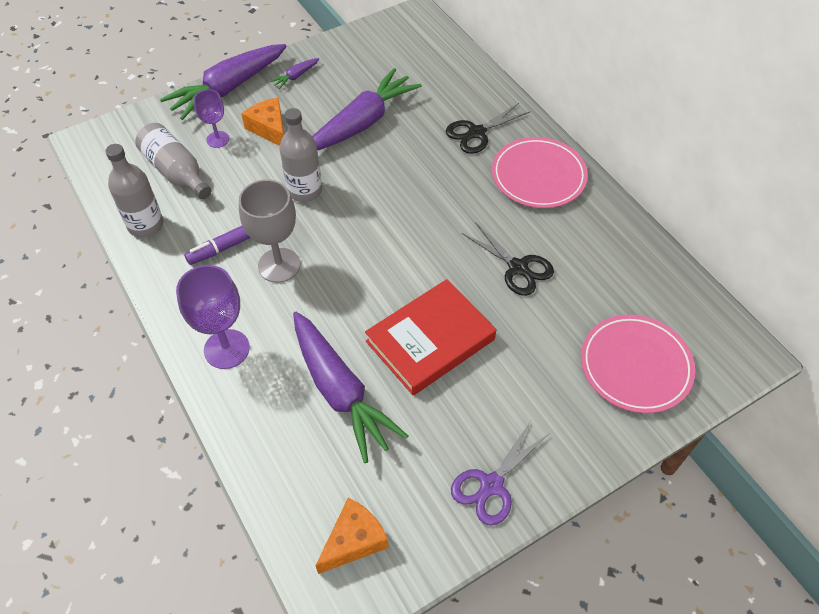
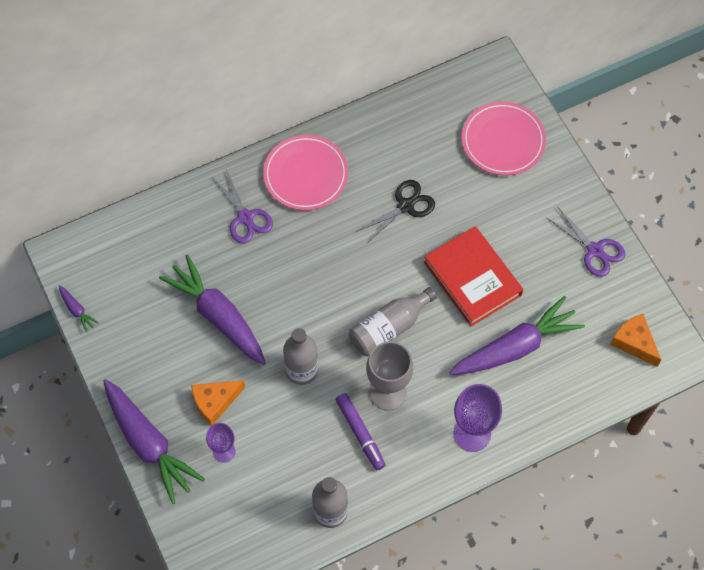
camera: 85 degrees left, 10 degrees up
grey bottle [135,123,211,199] -> grey bottle moved to [349,287,437,356]
purple carrot [270,58,319,89] -> purple carrot moved to [59,285,99,332]
black scissors [446,103,530,154] -> purple scissors [212,170,273,244]

